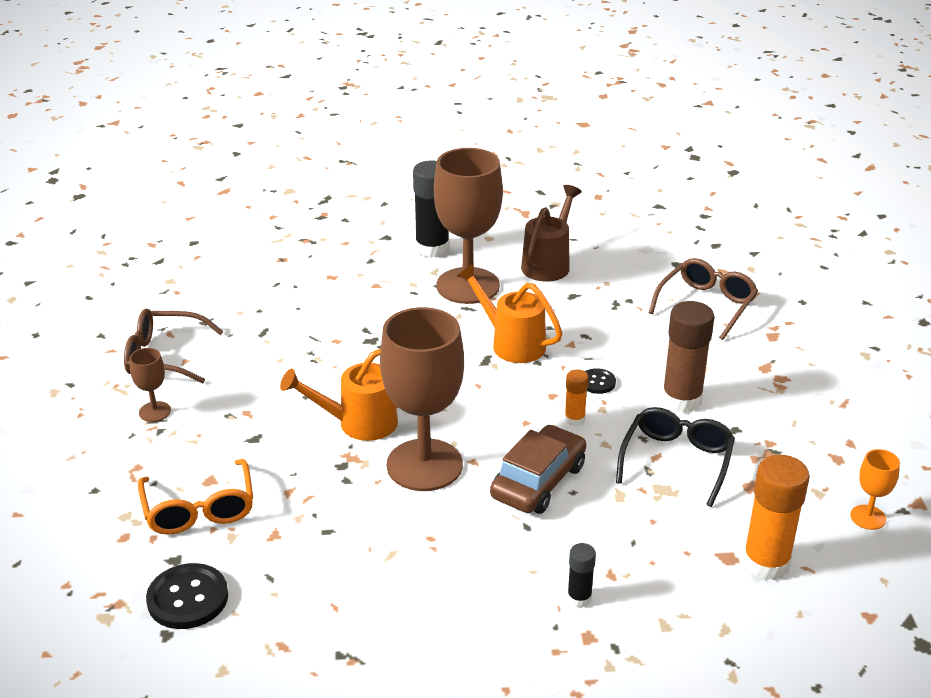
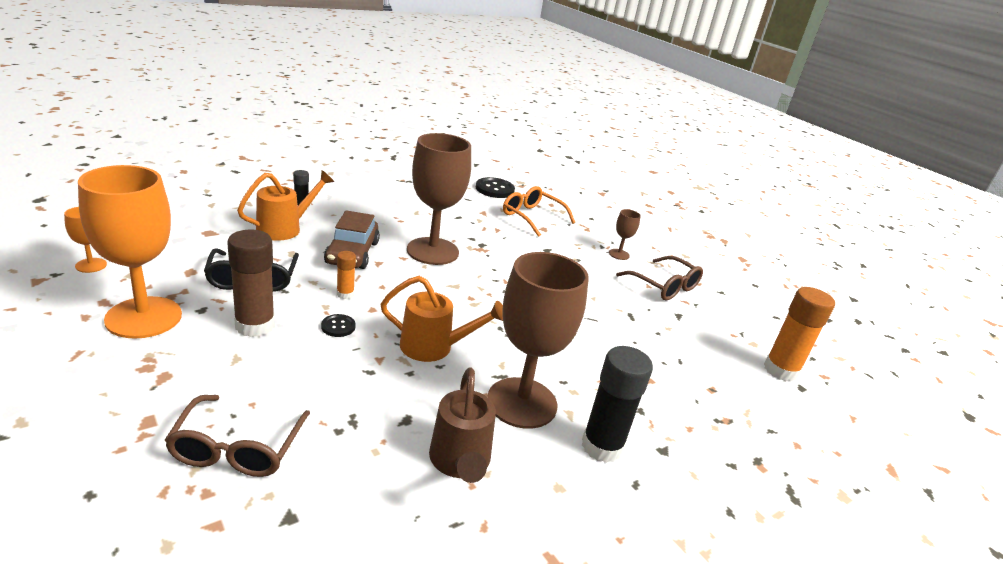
camera: 145 degrees right, 5 degrees down
brown glasses [124,308,224,384] -> brown glasses turned 75 degrees clockwise [616,256,703,301]
orange watering can [280,348,398,441] -> orange watering can moved to [237,170,334,241]
orange glue stick [742,455,810,580] -> orange glue stick moved to [764,287,835,382]
none -> orange goblet [78,165,182,339]

